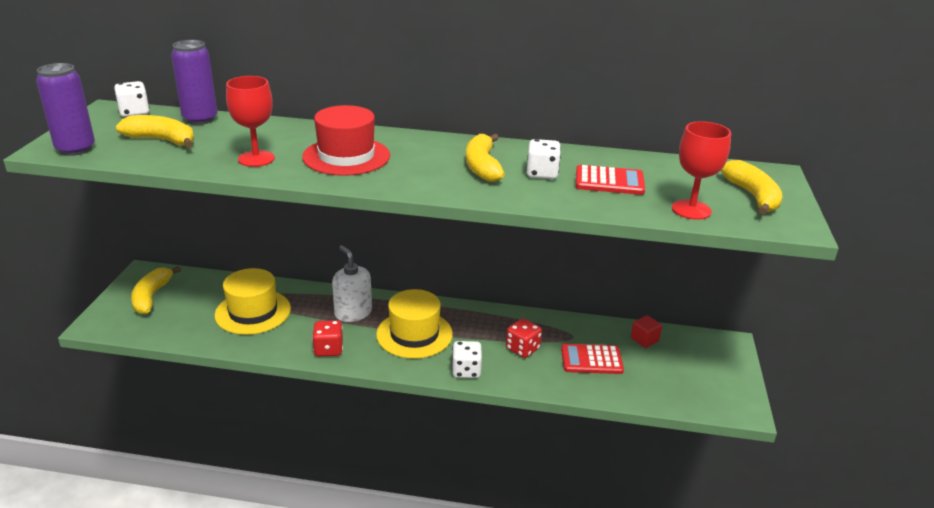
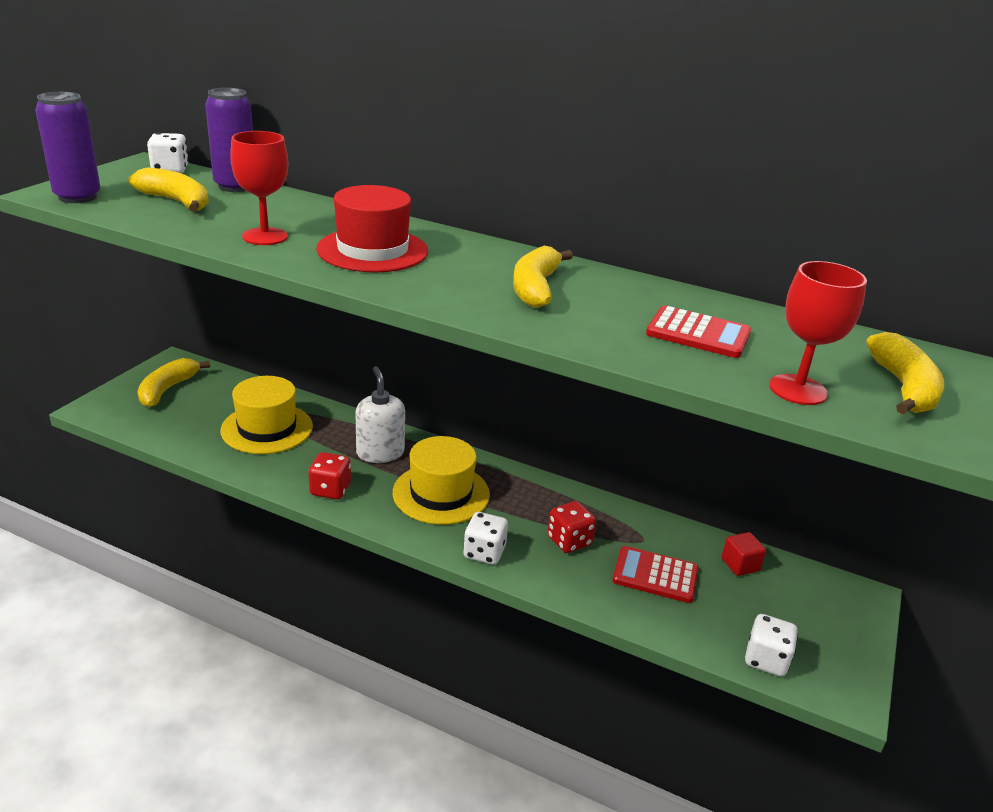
camera: 15 degrees right, 0 degrees up
white dice [527,139,561,179] -> white dice moved to [745,614,798,676]

